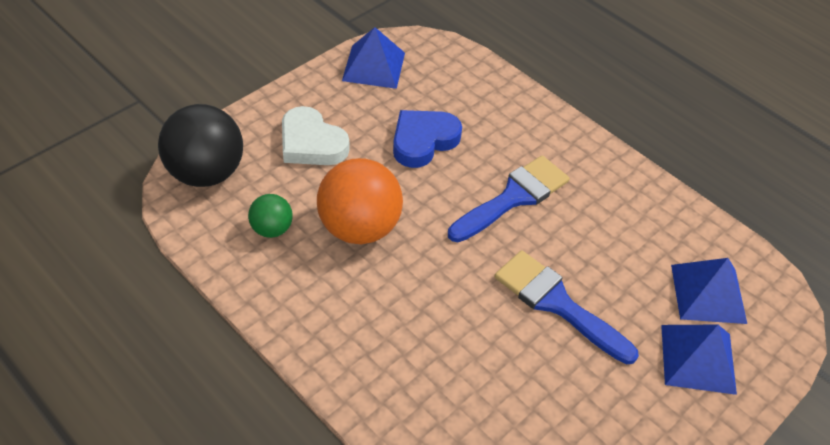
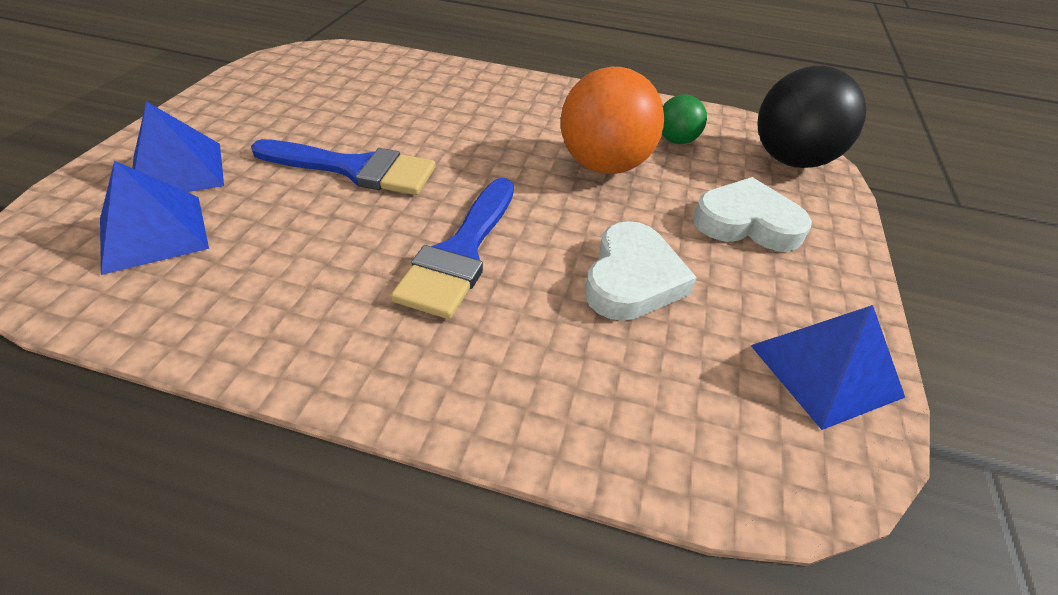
camera: 150 degrees right, 5 degrees down
blue heart [393,110,462,168] -> white heart [585,221,697,321]

